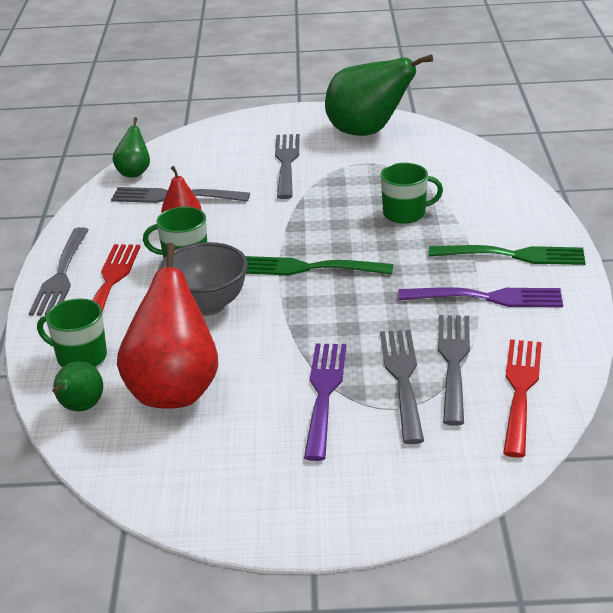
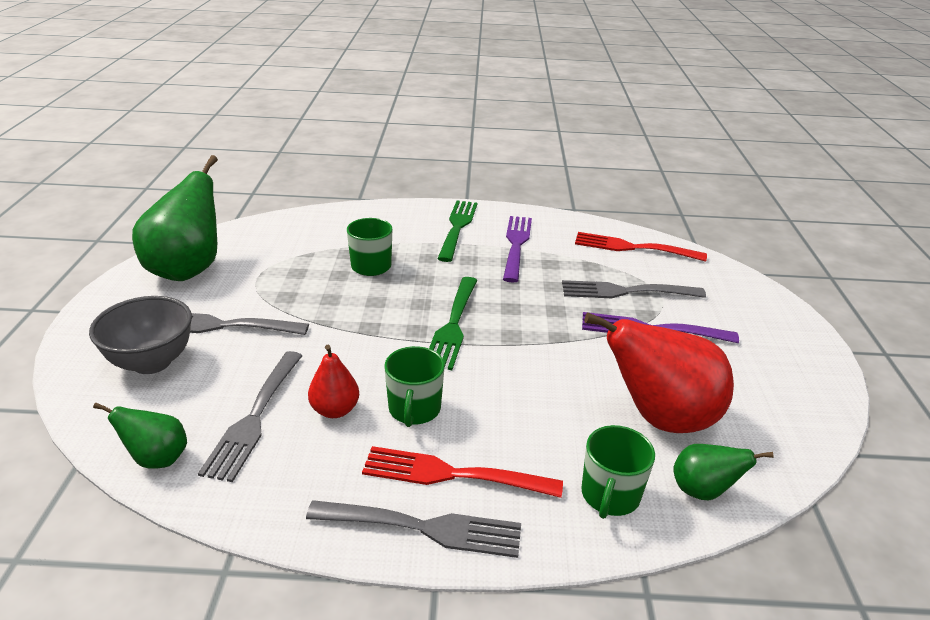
camera: 90 degrees left, 0 degrees up
grey bowl [159,242,248,316] -> grey bowl moved to [89,296,192,374]
grey fork [438,315,470,426] -> none

